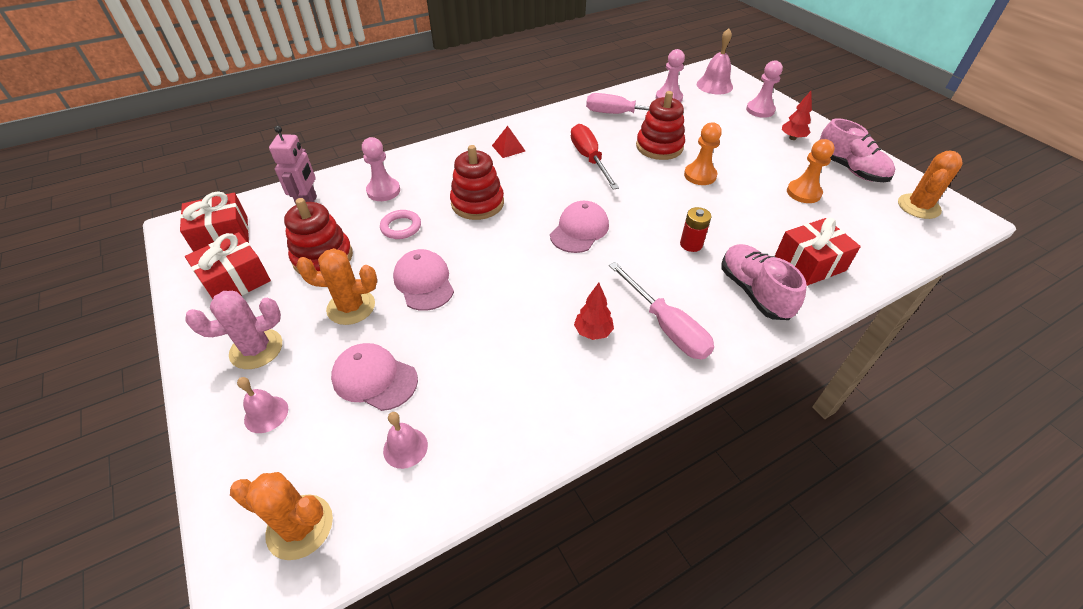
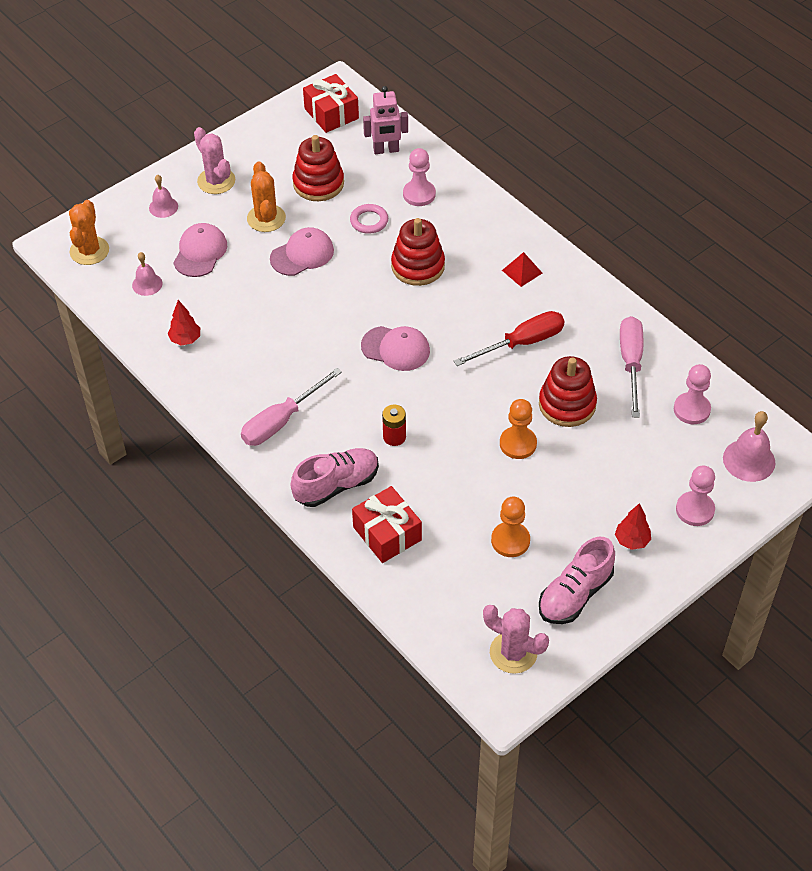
camera: 80 degrees right, 5 degrees up
red gift [185,232,271,299] -> none
red tree [574,283,614,340] -> red tree moved to [168,300,200,345]
orange cactus [898,151,963,219] -> pink cactus [483,605,549,674]

